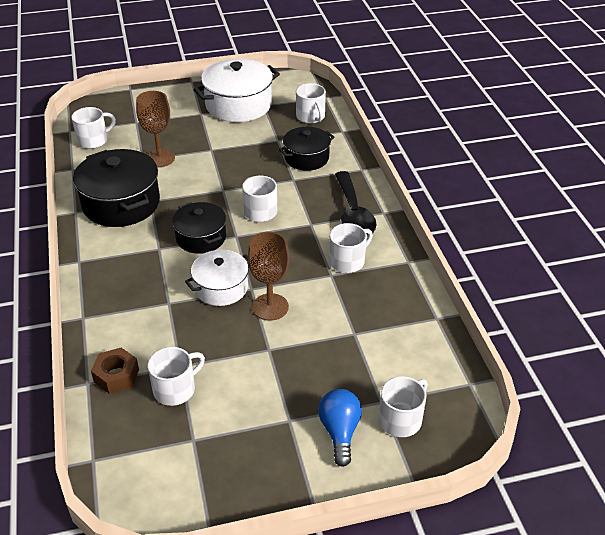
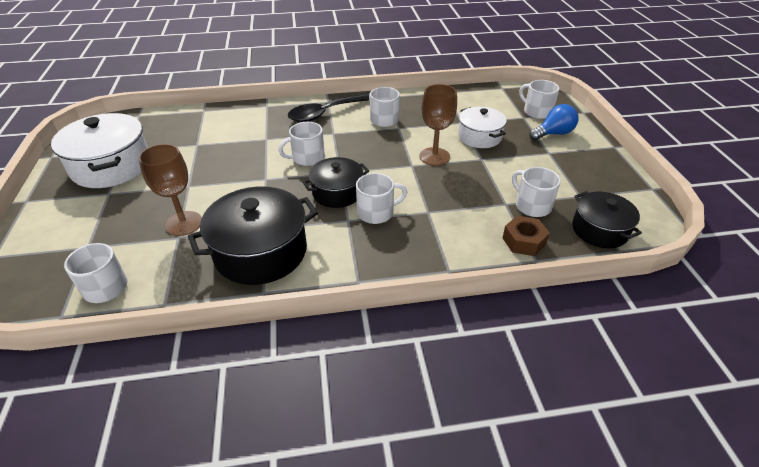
camera: 85 degrees left, 0 degrees up
white pot [185,250,249,306] -> white pot moved to [458,107,507,148]
black pot [279,127,335,171] -> black pot moved to [572,191,642,248]
white mug [296,83,326,123] -> white mug moved to [356,173,407,224]
blue light bulb [318,389,362,467] -> blue light bulb turned 150 degrees clockwise [530,104,579,140]
black spoon [335,171,377,236] -> black spoon turned 150 degrees clockwise [288,94,369,122]

